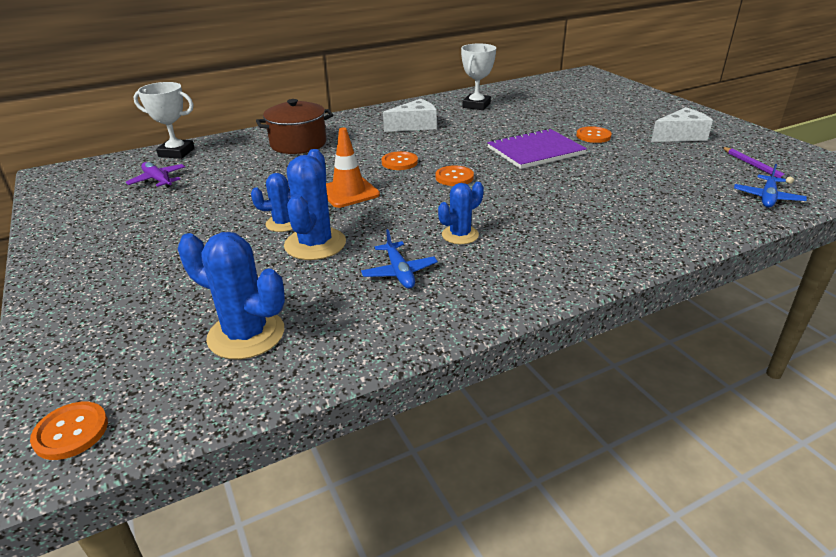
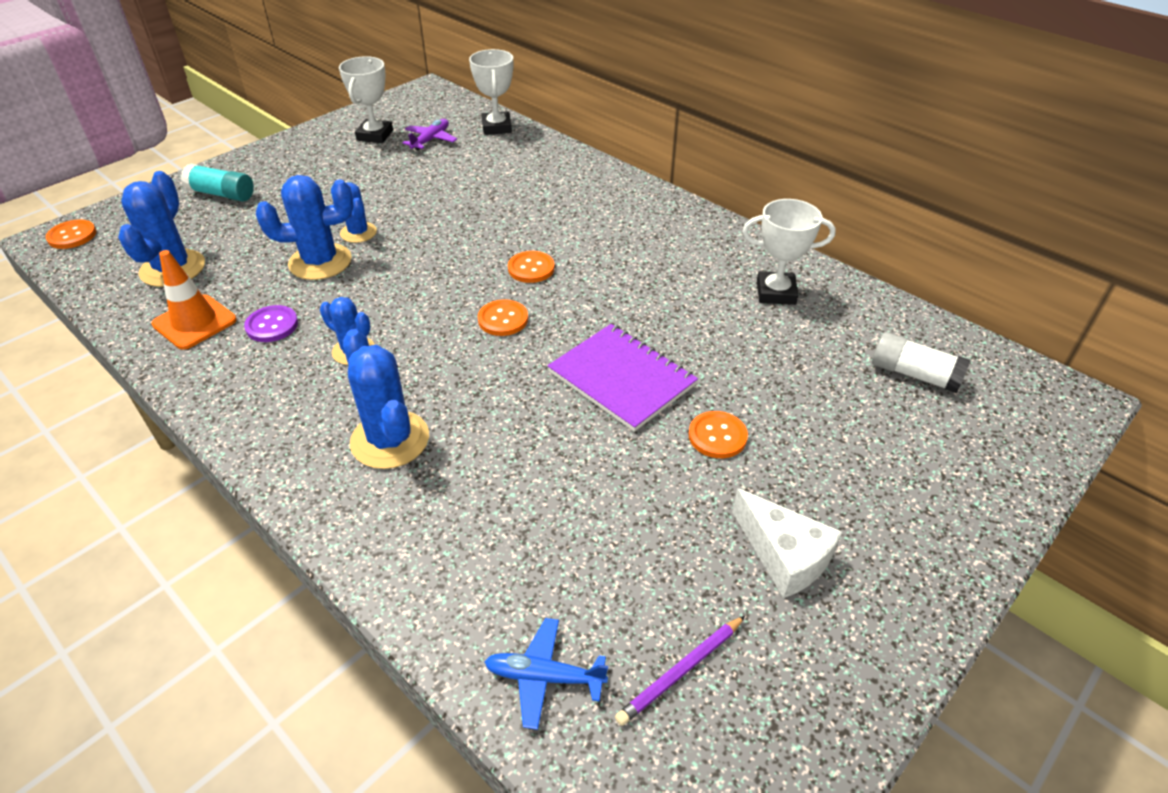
camera: 70 degrees right, 10 degrees up
brown pot [256,99,333,154] -> none
orange traffic cone [326,128,380,208] -> orange traffic cone moved to [151,250,237,350]
blue plane [361,229,438,289] -> purple button [244,305,298,342]
white cheese [383,99,437,132] -> none
none -> turquoise glue stick [181,164,254,201]
none -> white trophy [339,56,393,143]
none -> blue cactus [343,329,429,469]
none -> white glue stick [872,332,970,393]

